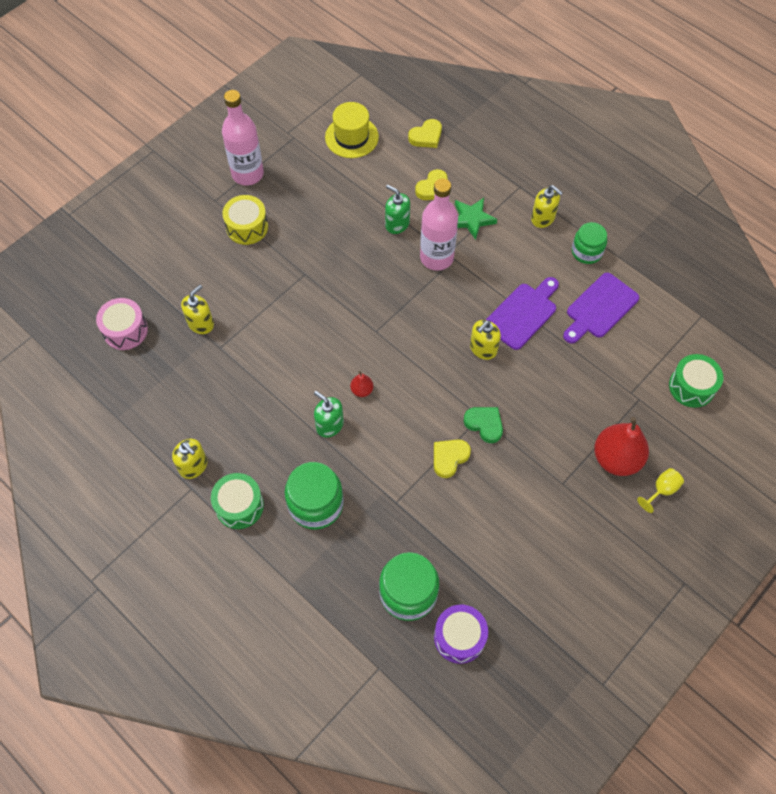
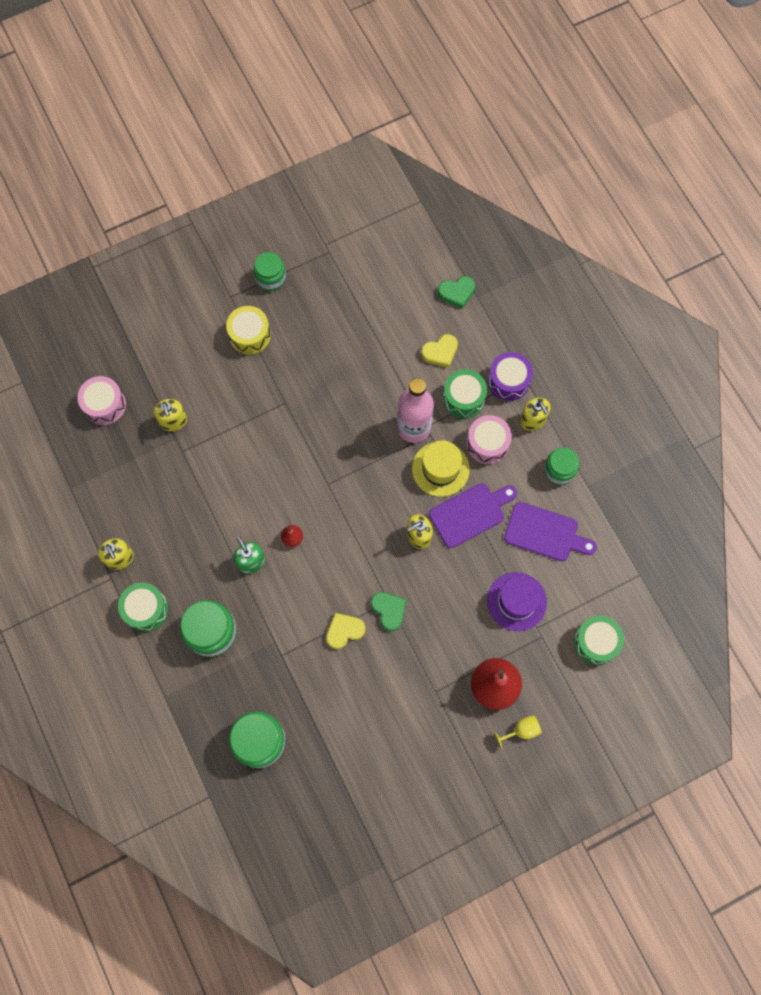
camera: 20 degrees right, 10 degrees up
yellow soap dispenser [181,285,214,334] -> yellow soap dispenser turned 105 degrees clockwise [154,399,187,431]
pink bottle [222,90,264,185] -> green jar [254,252,286,291]
yellow hat [325,102,379,158] -> yellow hat moved to [412,440,470,497]
green soap dispenser [385,184,410,234] -> none
yellow heart [408,119,442,148] -> green heart [438,276,475,309]
purple drum [434,605,488,664] -> purple drum moved to [488,352,533,401]
green star [455,198,497,240] -> green drum [443,369,487,418]
purple cutting board [563,273,639,344] -> purple cutting board turned 135 degrees counterclockwise [504,502,597,561]
none -> pink drum [466,415,512,464]
none -> purple hat [487,572,547,631]

